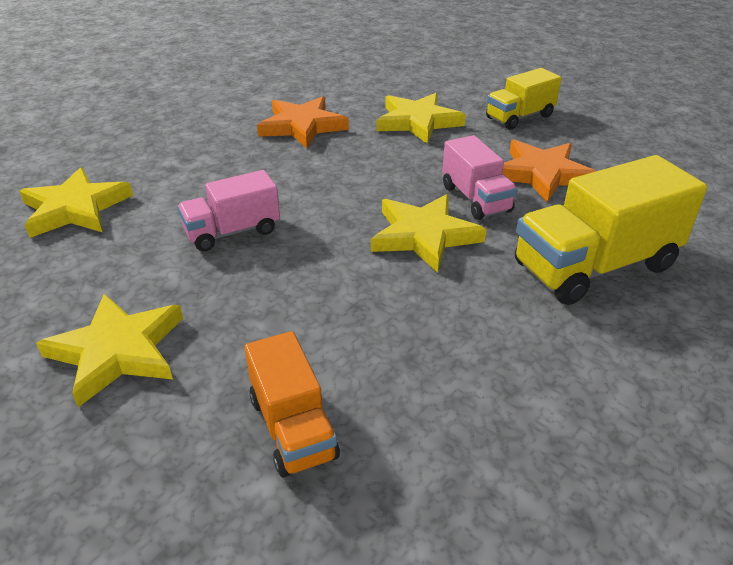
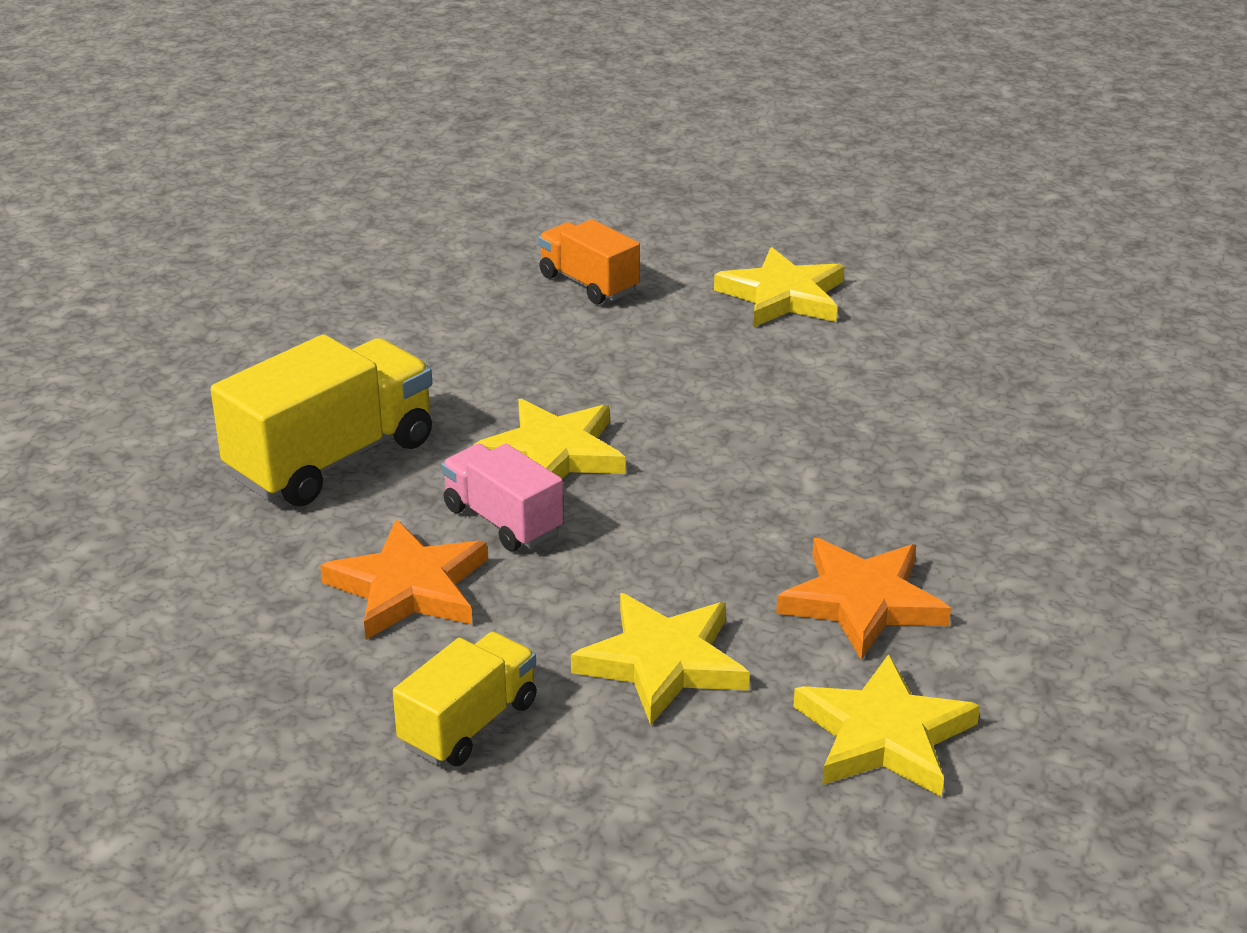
camera: 160 degrees right, 5 degrees down
yellow star [19,167,133,238] -> yellow star moved to [793,654,980,797]
pink truck [177,170,280,251] -> none

